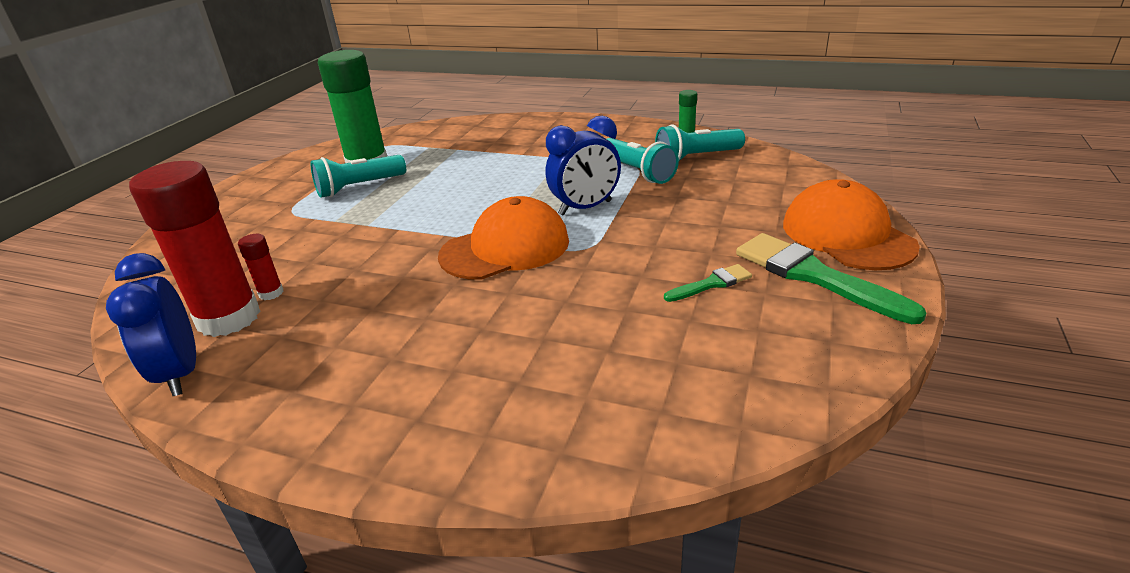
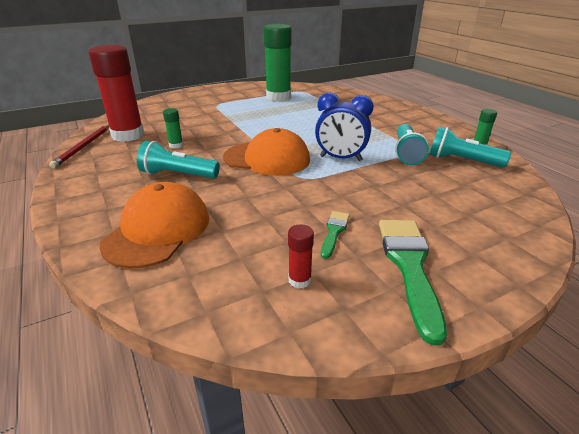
camera: 40 degrees right, 0 degrees up
blue clock [106,253,196,396] -> red pencil [49,125,109,168]
red glue stick [238,234,284,300] -> red glue stick moved to [288,224,314,289]
turquoise flashlight [310,155,406,198] -> turquoise flashlight moved to [137,141,220,179]
green brush [664,264,752,302] -> green brush turned 90 degrees counterclockwise [321,211,350,259]
orange cap [783,179,920,270] -> orange cap moved to [99,182,209,269]
none -> green glue stick [163,108,183,149]

